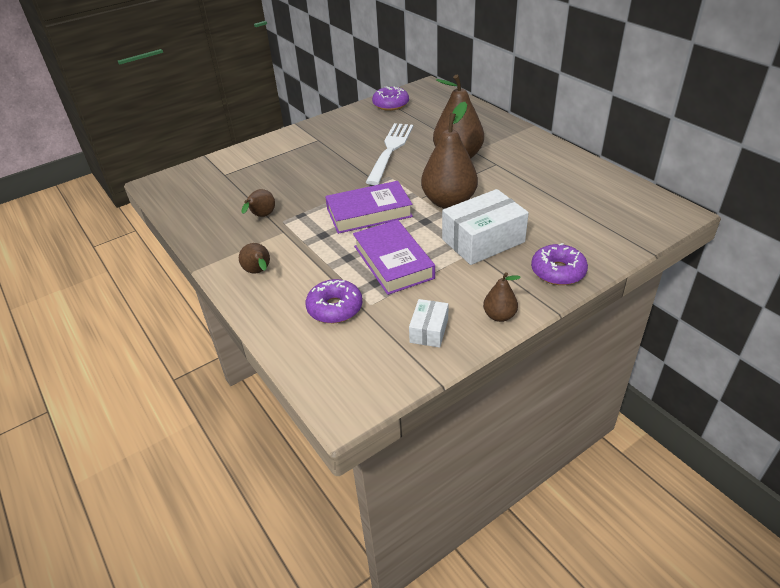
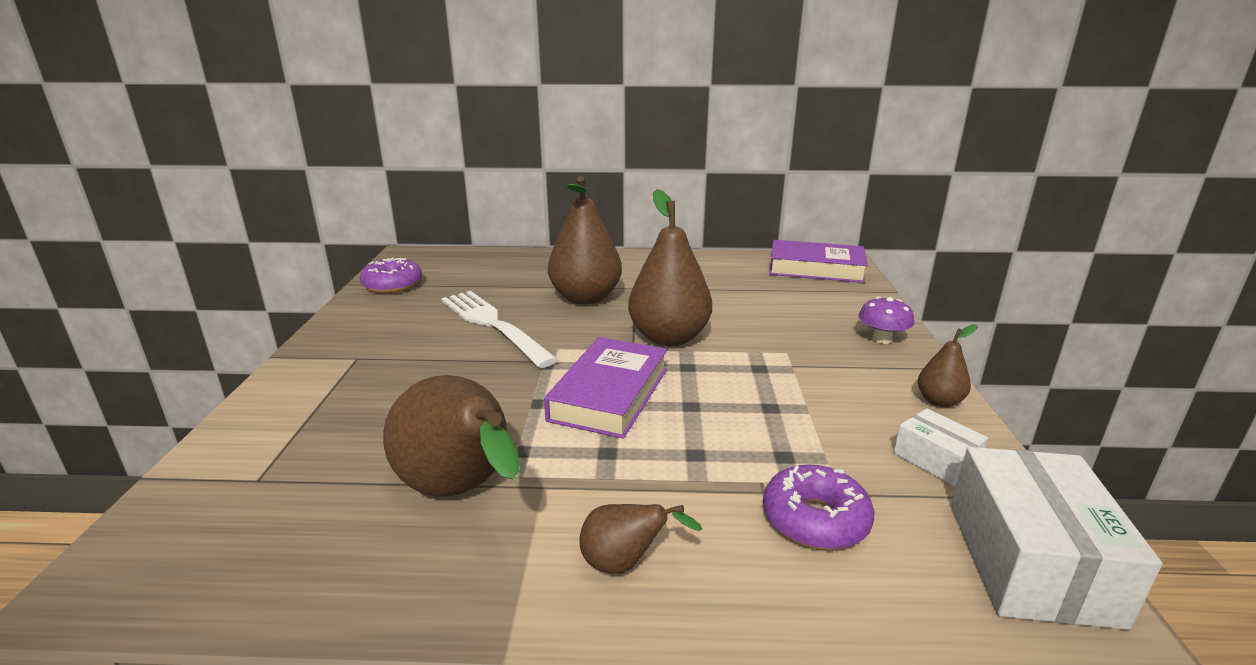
camera: 55 degrees left, 15 degrees down
brown pear [241,189,275,217] -> brown pear [383,375,520,497], size x2.04
purple book [353,220,435,295] -> purple book moved to [769,240,868,283]
white box [442,189,529,265] -> white box moved to [951,447,1162,630]
purple donut [531,243,588,285] -> purple mushroom [859,297,914,344]

